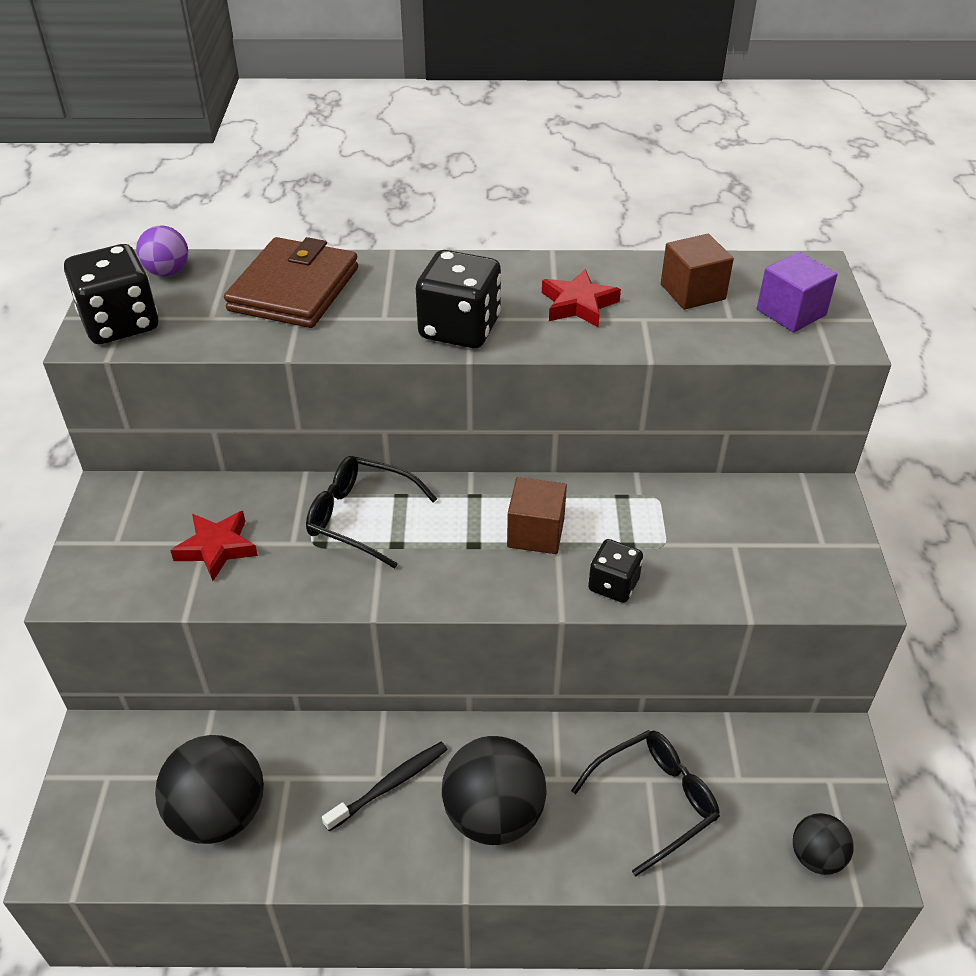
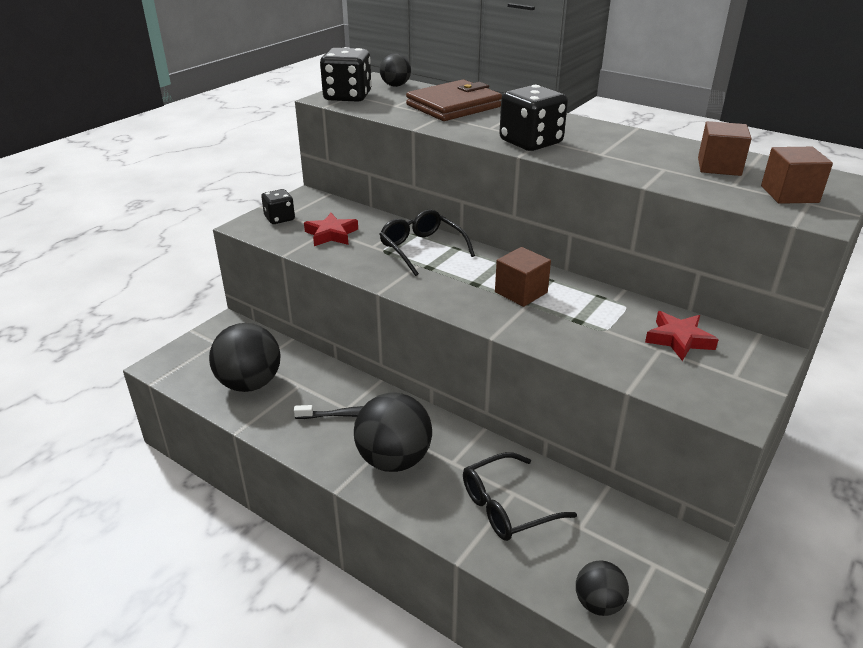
camera: 35 degrees right, 10 degrees down
purple ball [136,225,188,277] -> black ball [380,53,411,87]
red star [542,269,621,327] -> red star moved to [645,311,719,361]
black glasses [571,730,720,876] -> black glasses turned 150 degrees clockwise [463,452,577,541]
black dice [588,539,643,603] -> black dice moved to [261,189,295,224]
purple cube [757,252,838,332] -> brown cube [761,147,833,204]

